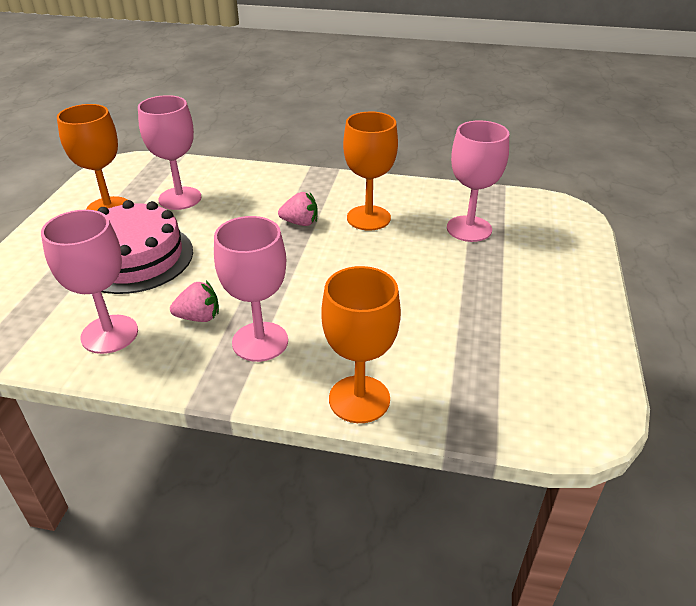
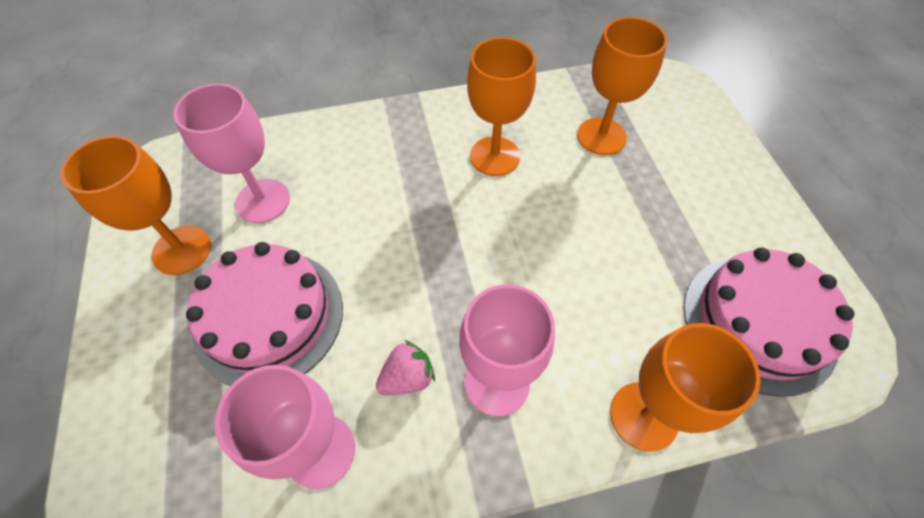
camera: 25 degrees left, 20 degrees up
pink strawberry [278,192,318,226] -> none
pink goblet [447,120,509,242] -> orange goblet [577,17,667,155]
none -> pink cake [684,248,854,397]

